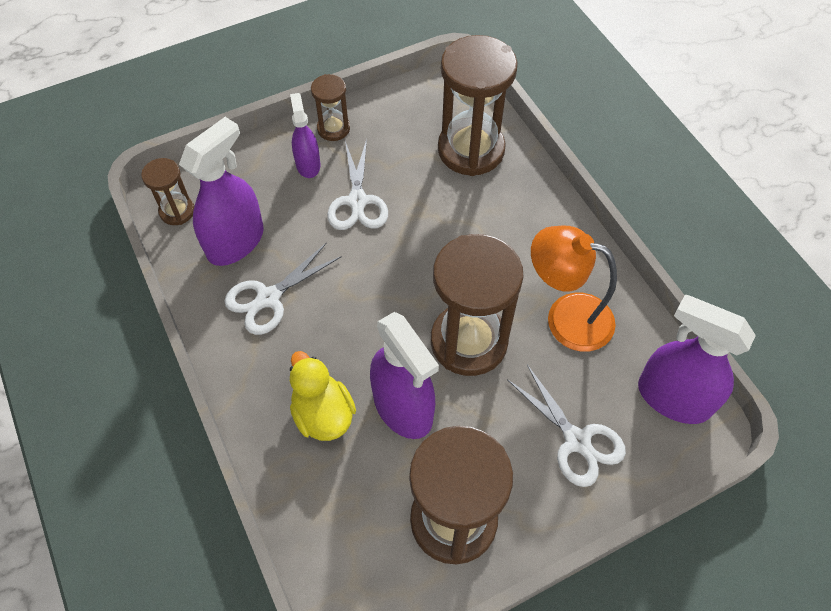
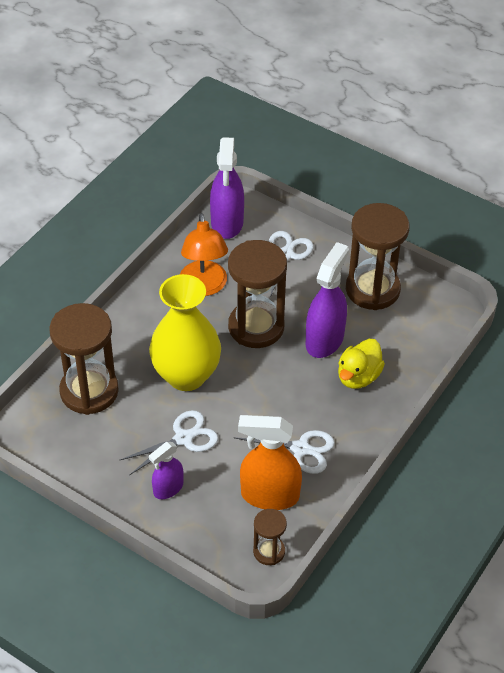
camera: 120 degrees left, 10 degrees down
purple spray bottle [179,117,264,266] -> orange spray bottle [238,415,302,510]
brown hourglass [311,74,350,141] -> none
none -> yellow vase [149,274,221,391]

